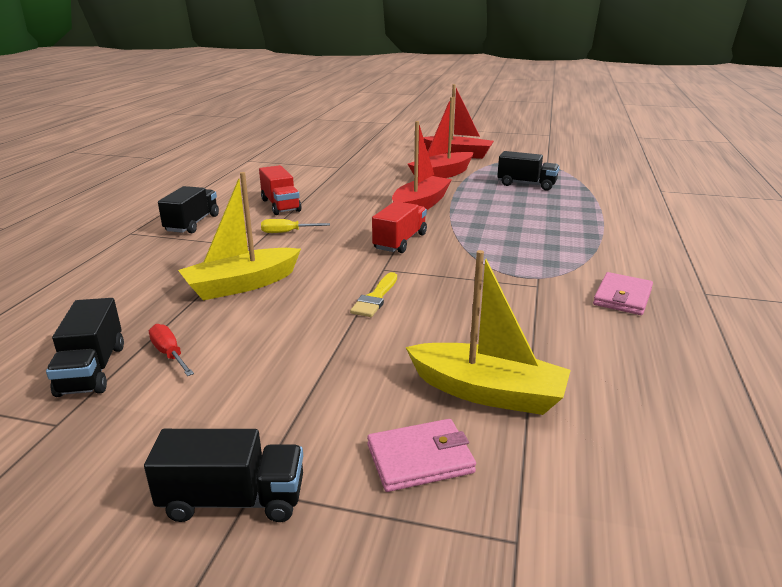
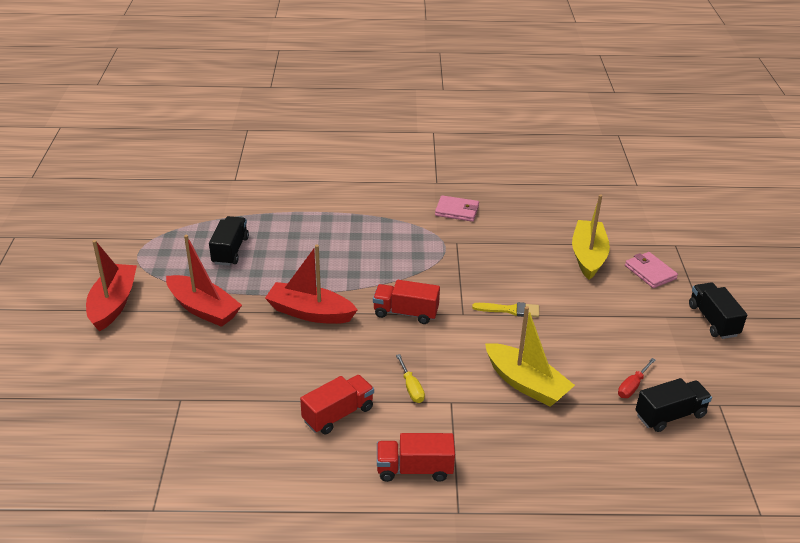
camera: 105 degrees left, 10 degrees up
black truck [158,186,219,233] -> red truck [377,433,455,482]

